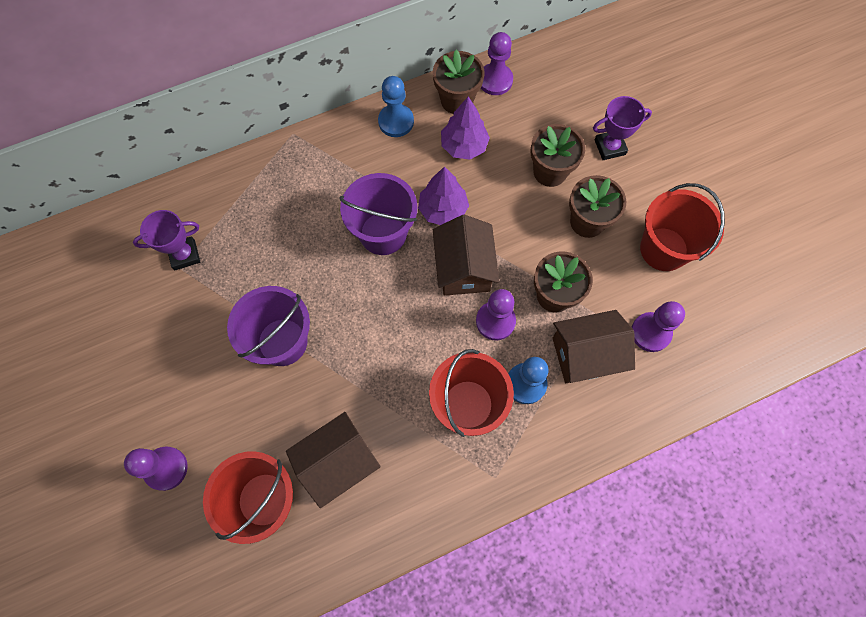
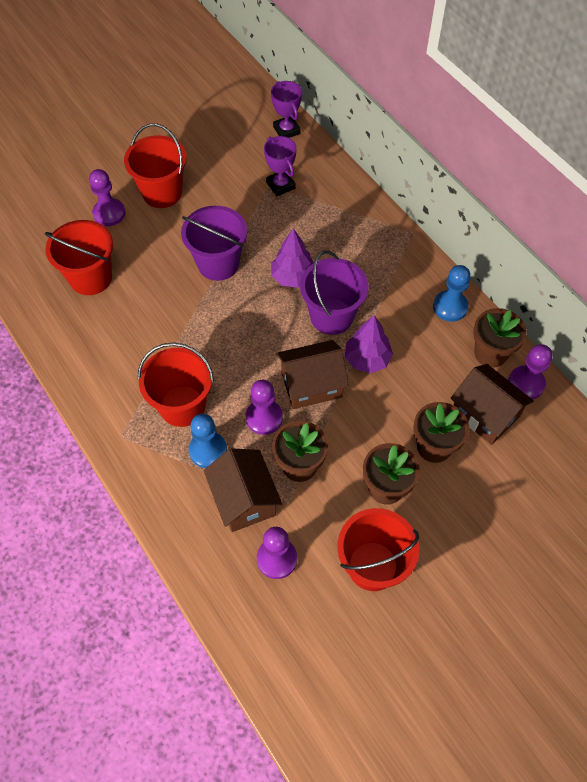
camera: 80 degrees right, 10 degrees down
brown house [286,412,380,508] -> brown house moved to [450,364,534,445]
purple tree [441,96,490,160] -> purple tree moved to [271,228,314,288]
purple trophy [593,96,652,160] -> purple trophy moved to [271,81,302,138]
none -> red bucket [124,123,187,208]

